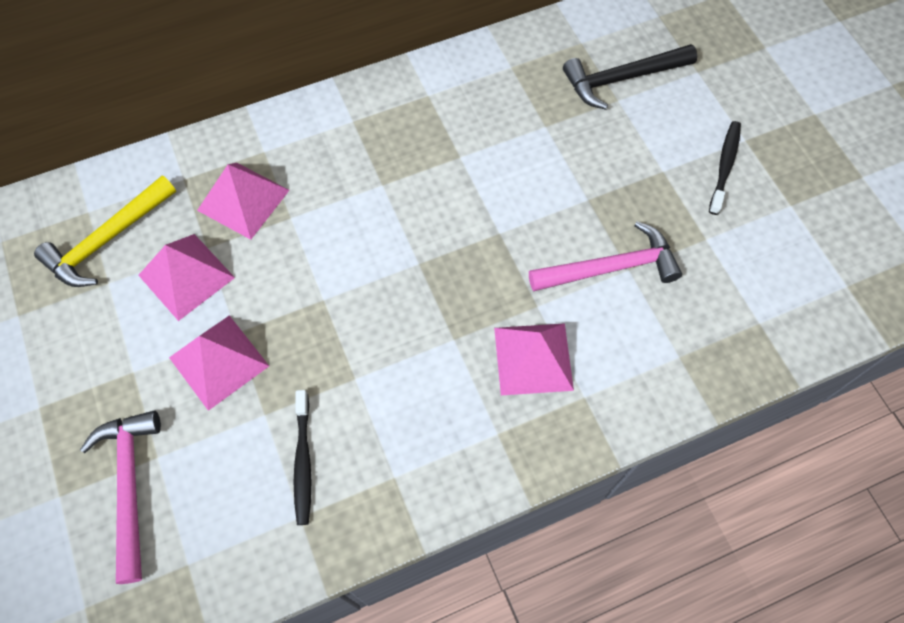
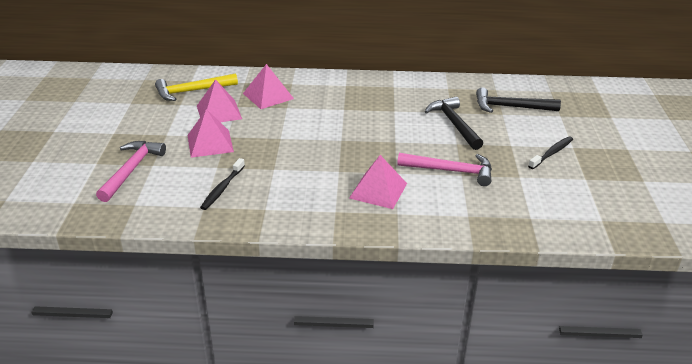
camera: 25 degrees right, 30 degrees down
none -> black hammer [425,97,483,150]

